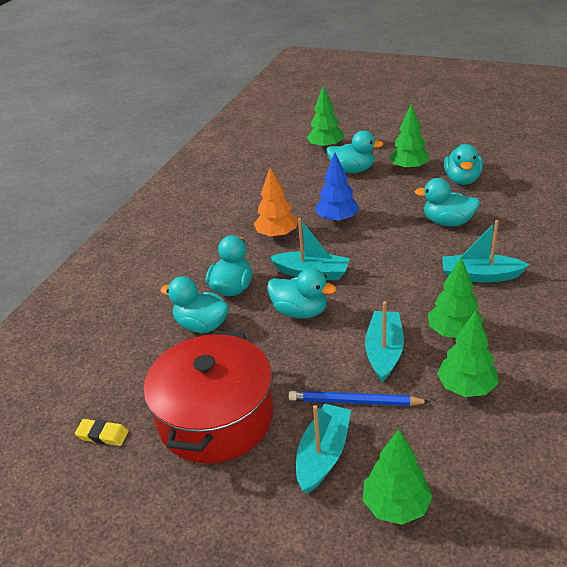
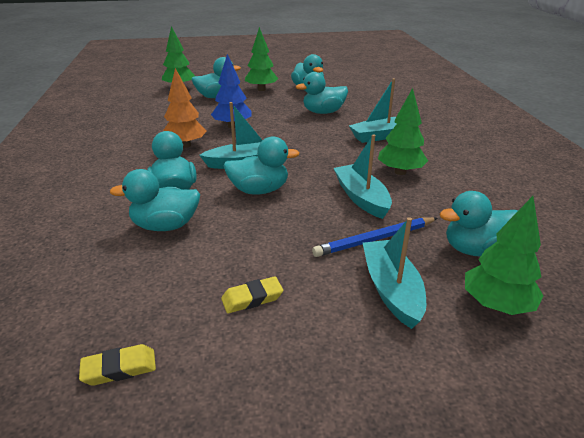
camera: 35 degrees left, 5 degrees down
red pot [144,331,273,464] -> yellow eraser [221,276,283,313]
green tree [437,310,499,397] -> none
none -> turquoise duck [439,191,518,257]

